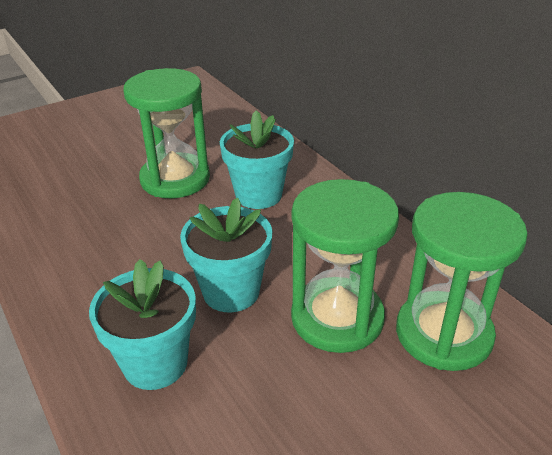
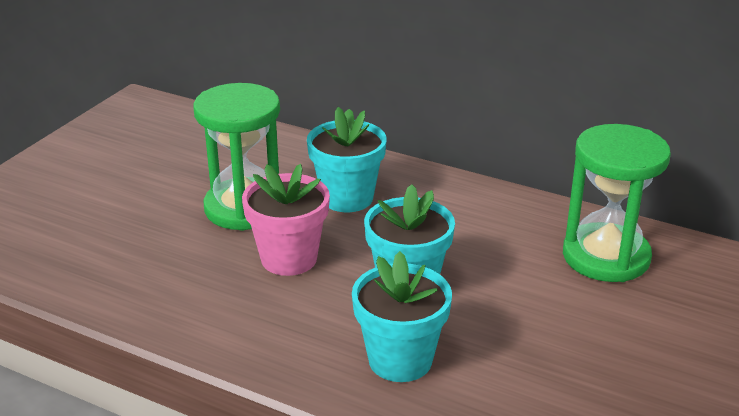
camera: 30 degrees left, 5 degrees down
green hourglass [291,179,399,353] -> none
none -> pink flower pot [242,164,330,276]

